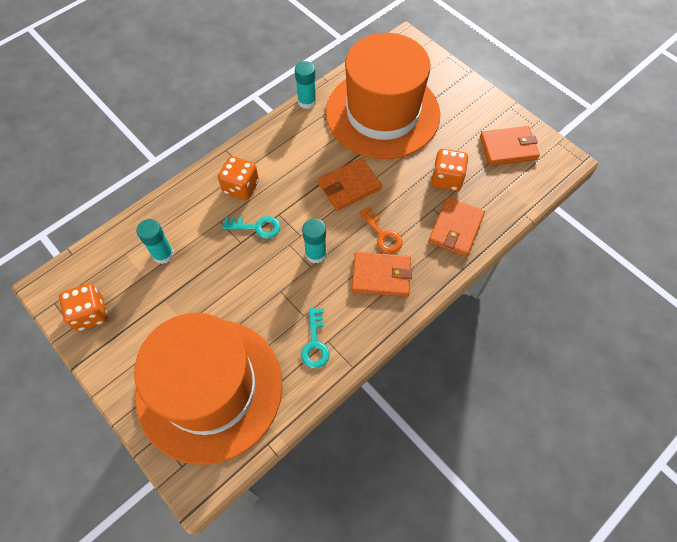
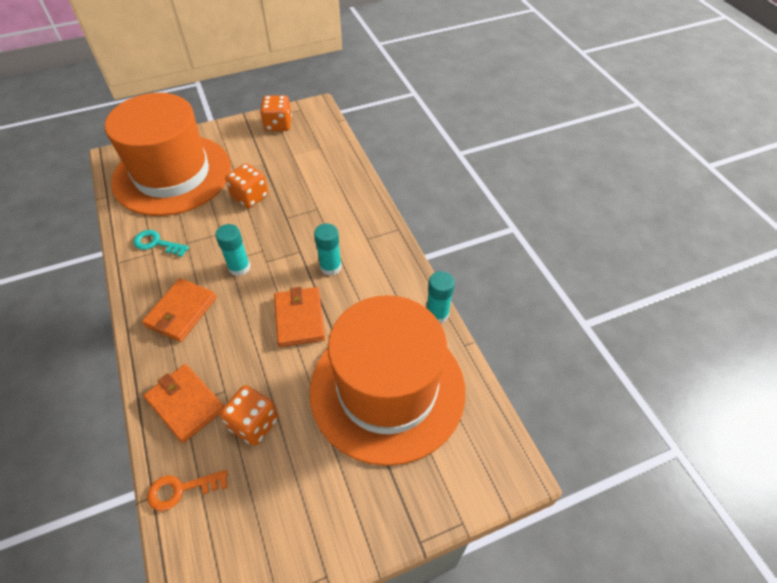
camera: 110 degrees right, 10 degrees down
turquoise glue stick [137,219,174,264] -> turquoise glue stick moved to [314,223,342,276]
orange dice [218,156,259,200] -> orange dice moved to [225,163,268,208]
turquoise key [222,216,281,238] -> none
orange key [359,206,403,253] -> orange key moved to [147,470,228,511]
orange wallet [480,126,540,166] -> none

